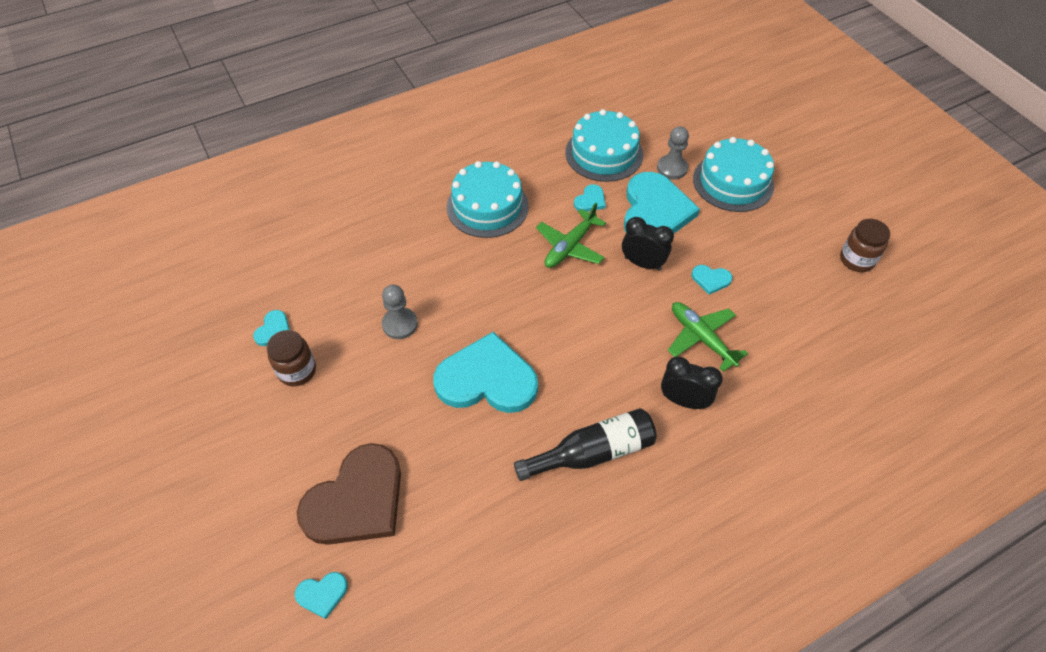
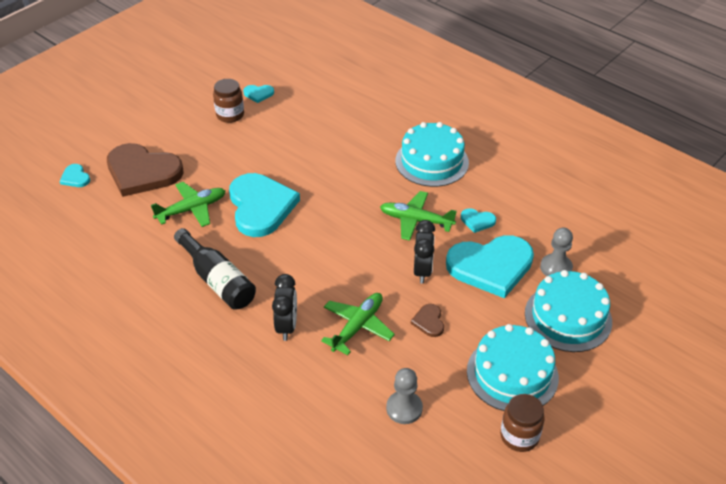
camera: 70 degrees right, 10 degrees down
grey pawn [382,285,418,339] -> grey pawn moved to [386,368,423,424]
turquoise cake [565,109,643,182] -> turquoise cake moved to [467,324,559,411]
turquoise heart [692,265,733,295] -> brown heart [411,304,444,337]
none -> green plane [151,182,225,227]

